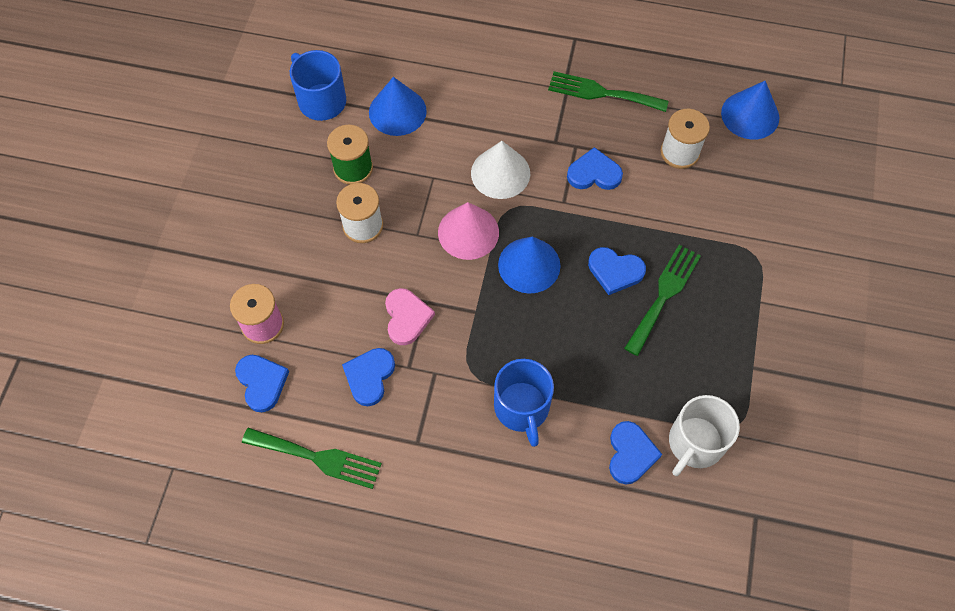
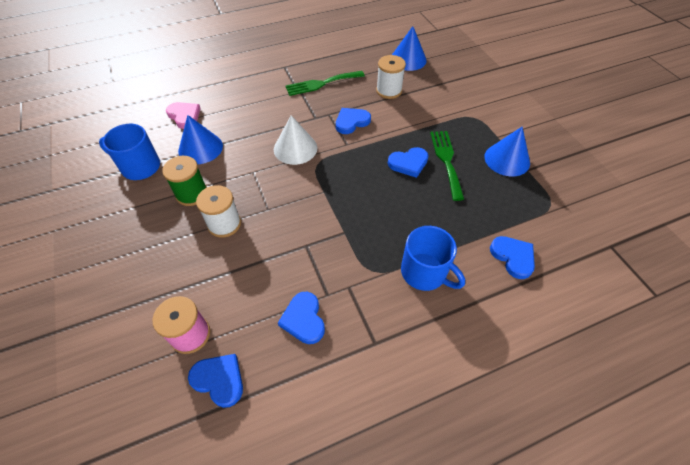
camera: 35 degrees left, 10 degrees down
green fork [242,428,382,489] -> none
pink heart [385,288,435,345] -> pink heart moved to [166,102,201,129]
pink cone [438,202,499,260] -> none
blue cone [498,236,561,293] -> blue cone moved to [485,127,530,176]
white mug [669,395,740,476] -> none

